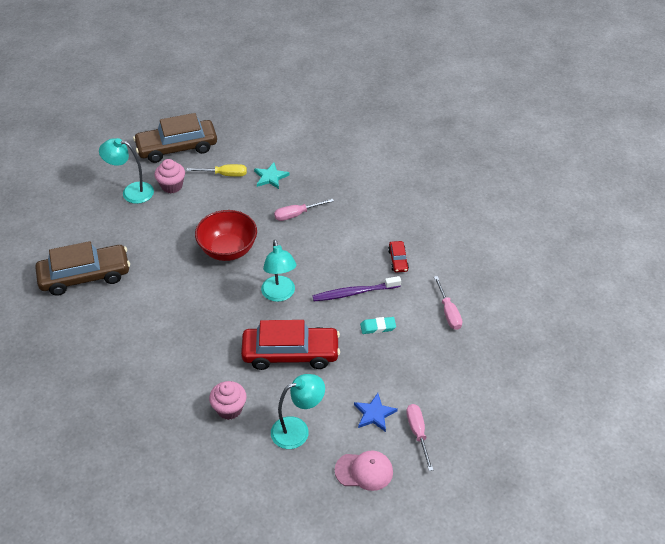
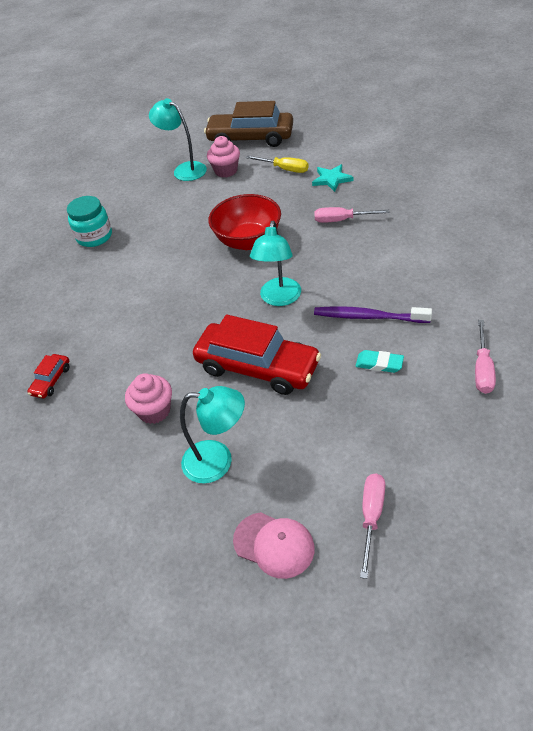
camera: 30 degrees right, 0 degrees up
brown car [35,241,130,296] -> turquoise jar [67,196,112,247]
blue star [354,393,398,432] -> none
red car [388,241,409,273] -> red car moved to [28,354,69,398]

